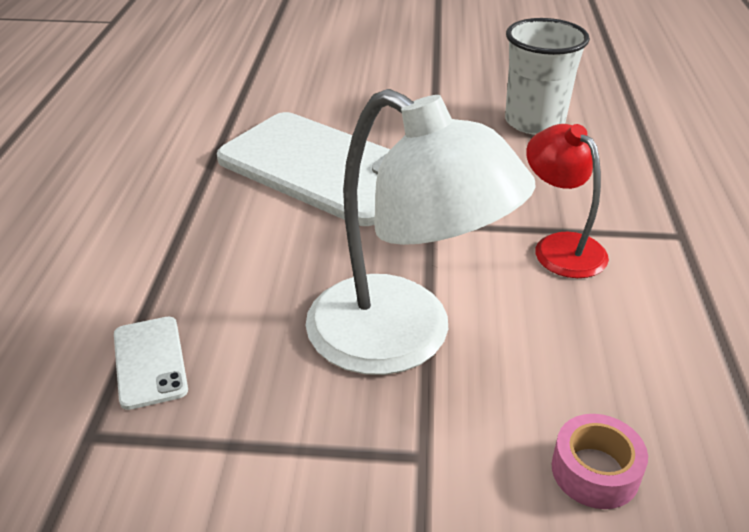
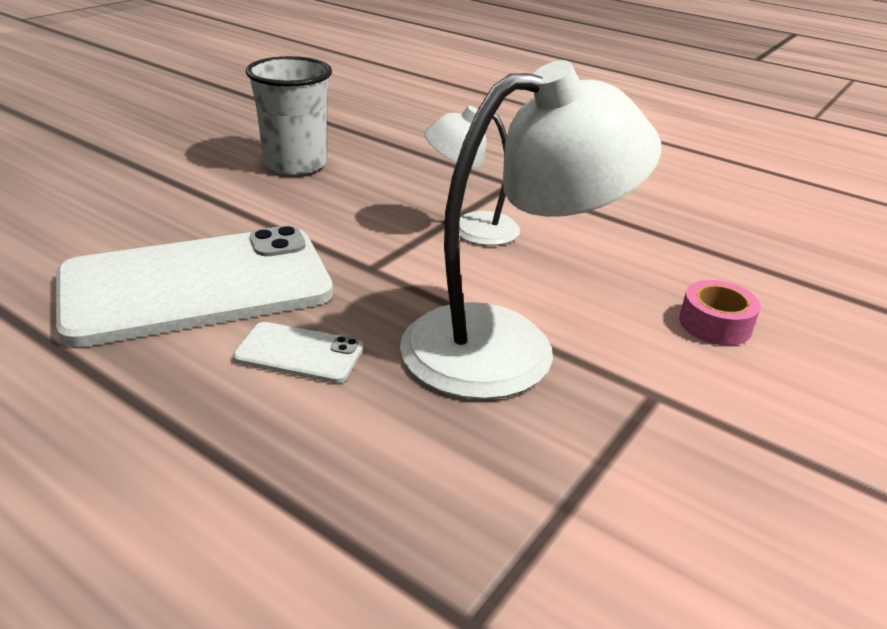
camera: 60 degrees left, 5 degrees down
white phone [114,317,188,410] -> white phone moved to [233,322,363,383]
red lamp [526,124,609,278] -> white lamp [424,106,520,246]

